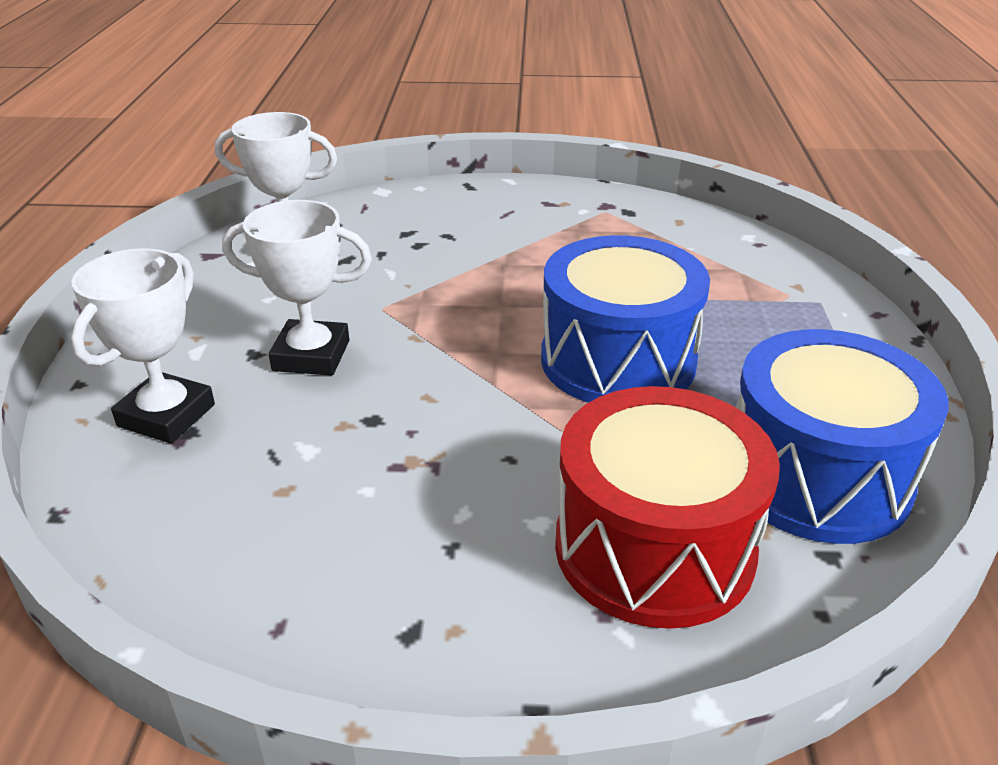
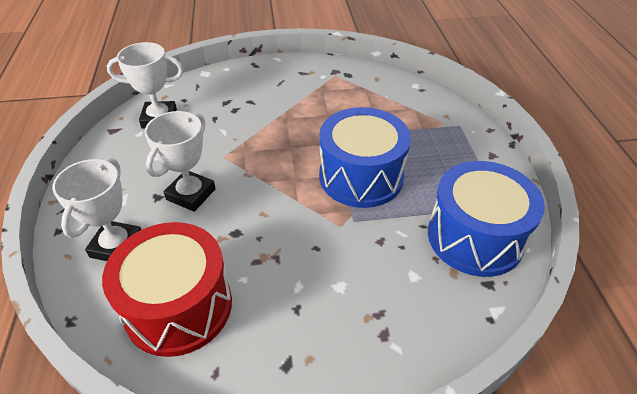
camera: 10 degrees left, 10 degrees up
white trophy [222,200,372,376] -> white trophy turned 60 degrees counterclockwise [144,111,216,212]
red drum [555,386,780,629] -> red drum moved to [102,222,232,357]

